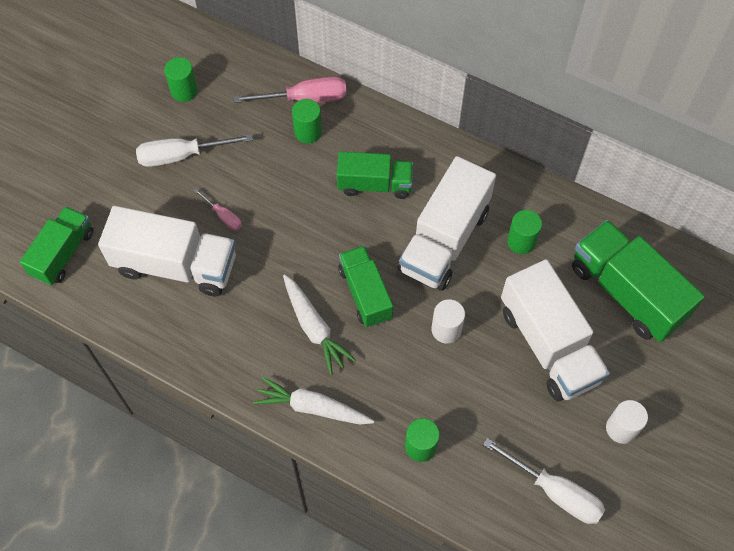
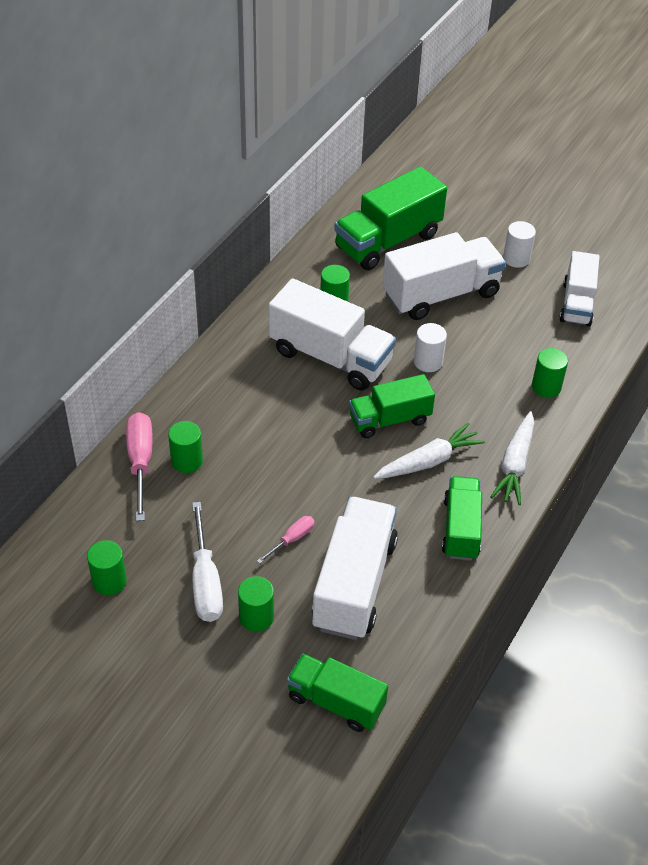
camera: 90 degrees left, 15 degrees down
green truck [337,151,413,199] -> green truck moved to [442,476,482,561]
white screwdriver [483,438,605,524] -> white truck [560,251,600,326]
none -> green cylinder [238,576,274,632]

